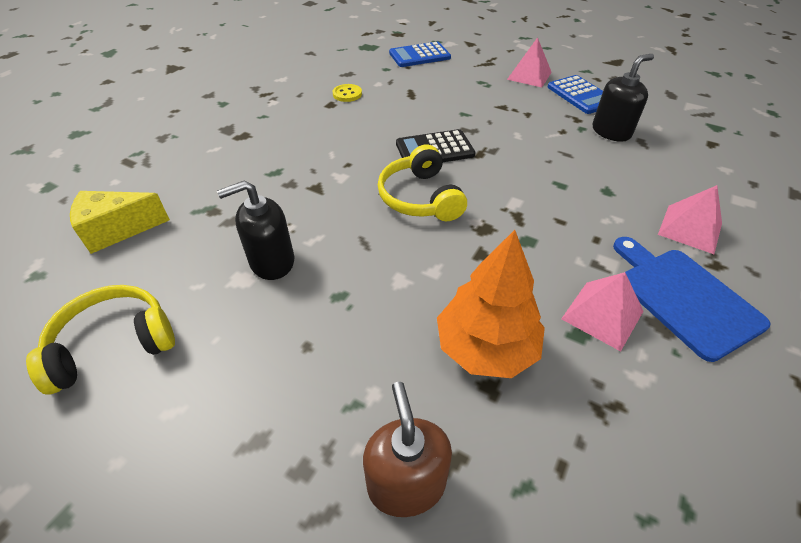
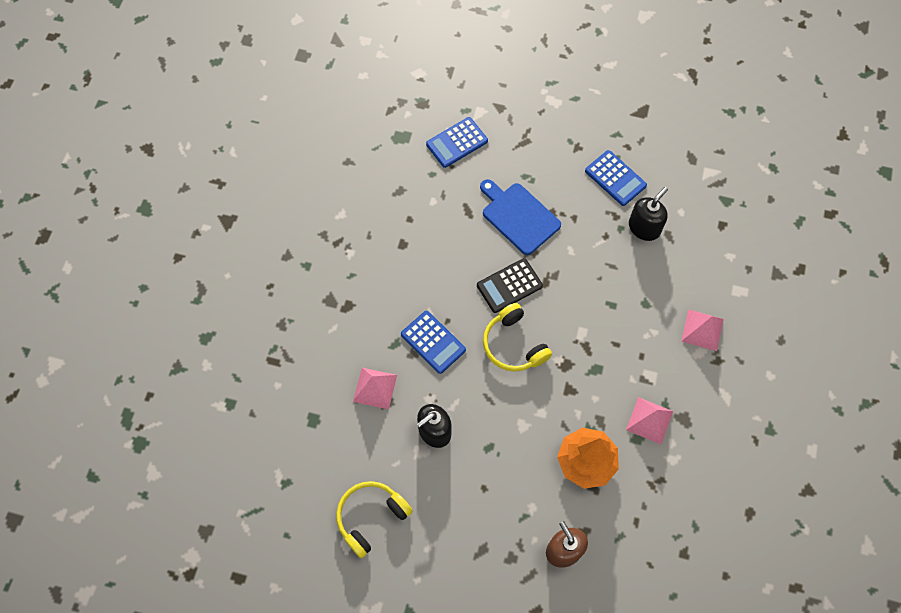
camera: 15 degrees left, 20 degrees up
yellow cheese [70,191,170,254] -> none
yellow button [333,84,362,102] -> none
pink pyramid [507,37,552,87] -> pink pyramid moved to [353,368,397,409]
blue cutting board [613,237,770,362] -> blue cutting board moved to [480,179,561,255]
none -> blue calculator [401,311,466,374]

